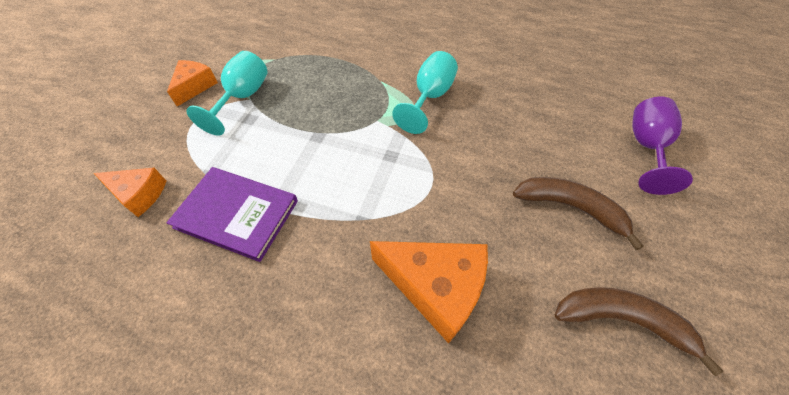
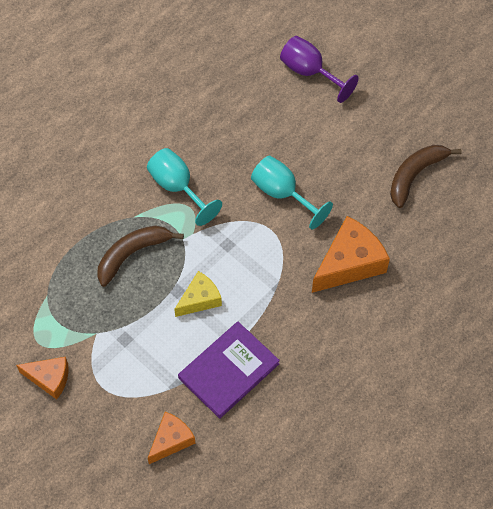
camera: 65 degrees left, 5 degrees up
orange cheese [167,60,218,106] -> orange cheese turned 150 degrees clockwise [16,357,69,400]
turquoise goblet [186,51,267,136] -> turquoise goblet moved to [251,156,333,230]
brown banana [513,177,644,250] -> brown banana moved to [97,225,184,287]
none -> yellow cheese [174,271,222,317]

